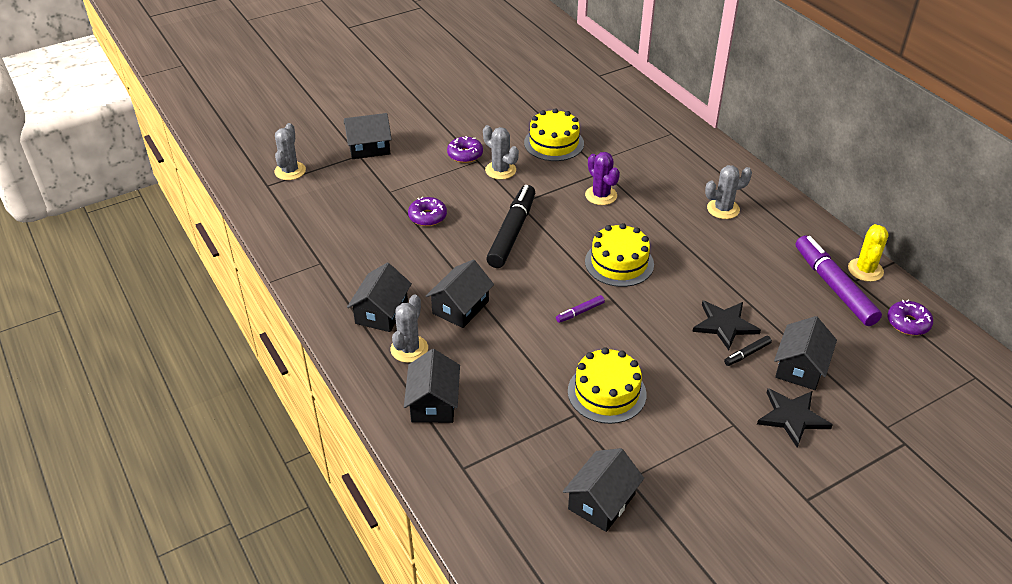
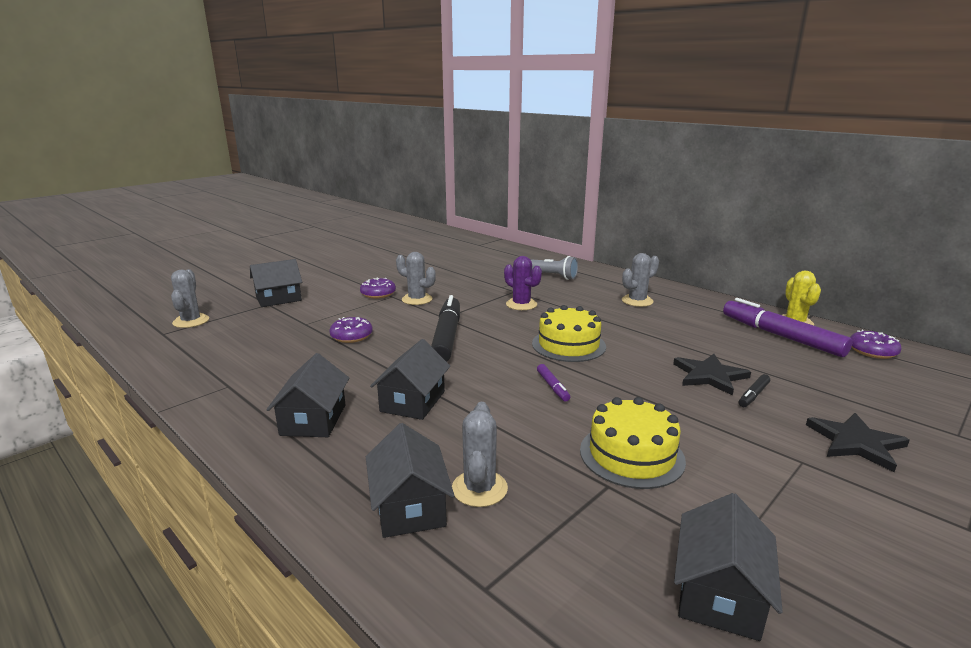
camera: 15 degrees left, 20 degrees down
grey cactus [390,294,428,363] -> grey cactus moved to [452,402,508,507]
yellow cake [524,108,584,161] -> none
purple marker [556,295,605,323] -> purple marker turned 60 degrees counterclockwise [537,364,570,402]
black house [774,316,837,390] -> none
none -> grey flashlight [530,256,578,280]

